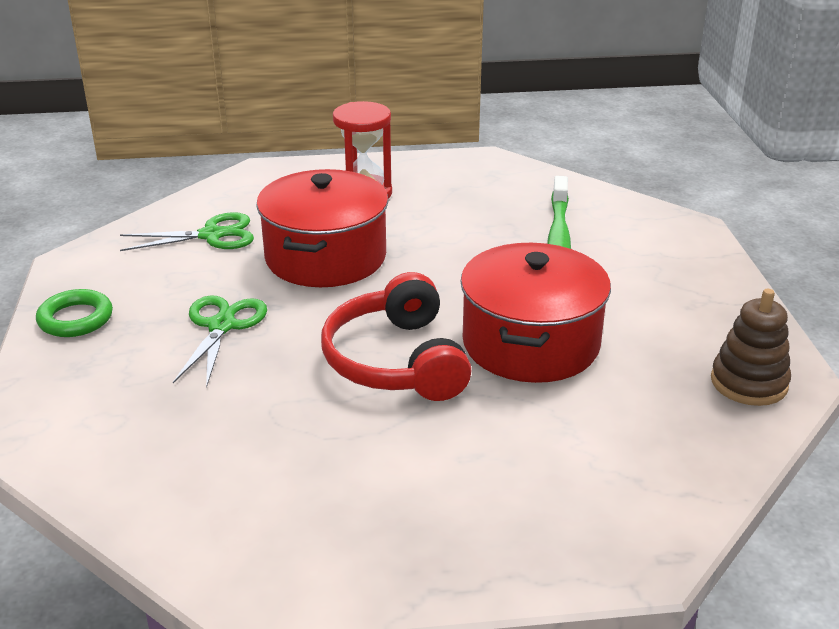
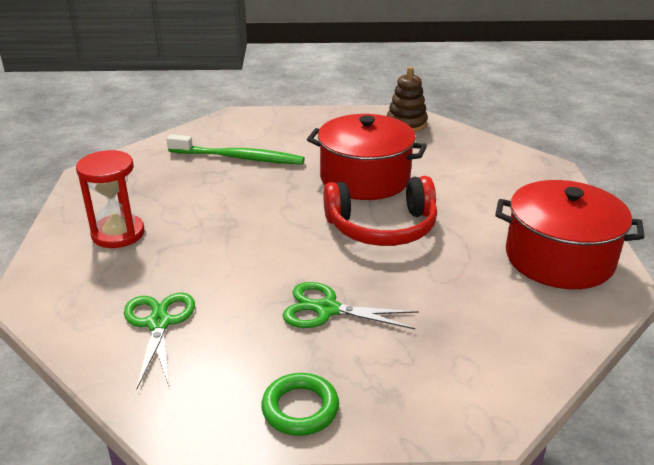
camera: 85 degrees left, 0 degrees up
red pot [256,169,389,287] -> red pot moved to [495,180,644,289]

